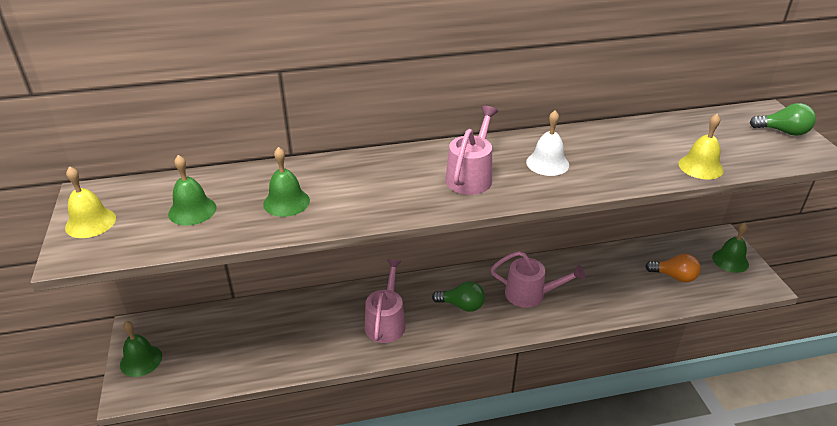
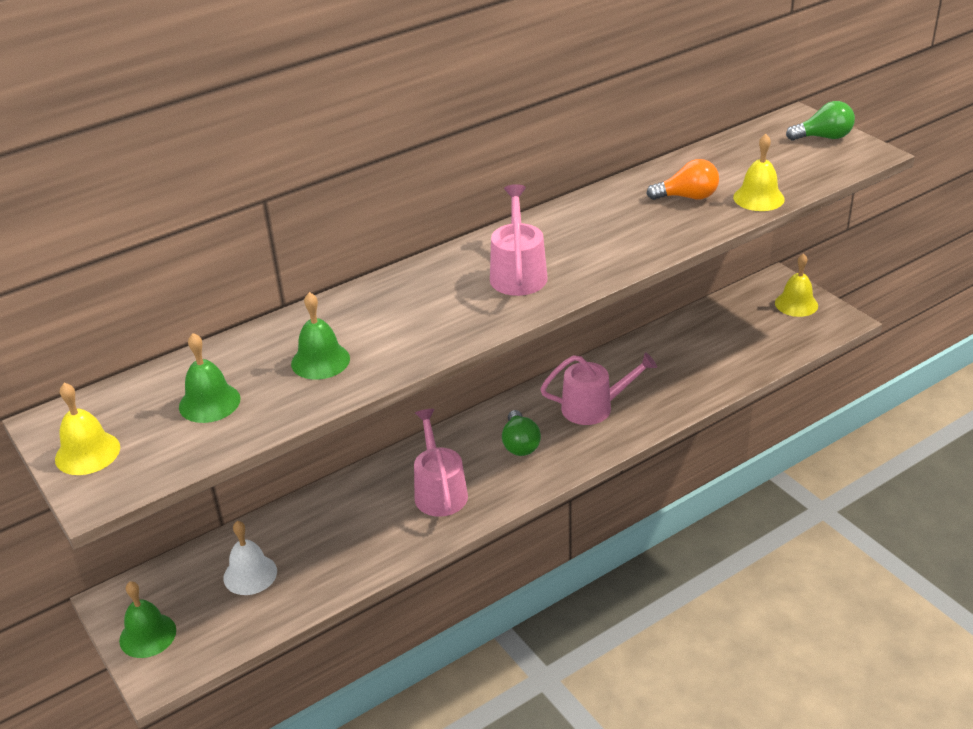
camera: 20 degrees left, 0 degrees up
green light bulb [432,281,485,312] -> green light bulb turned 90 degrees clockwise [502,410,541,456]
white bell [526,110,569,176] -> white bell moved to [223,521,277,595]
orange light bulb [645,254,701,282] -> orange light bulb moved to [647,159,719,200]
green bell [712,223,749,273] -> yellow bell [775,253,818,317]

